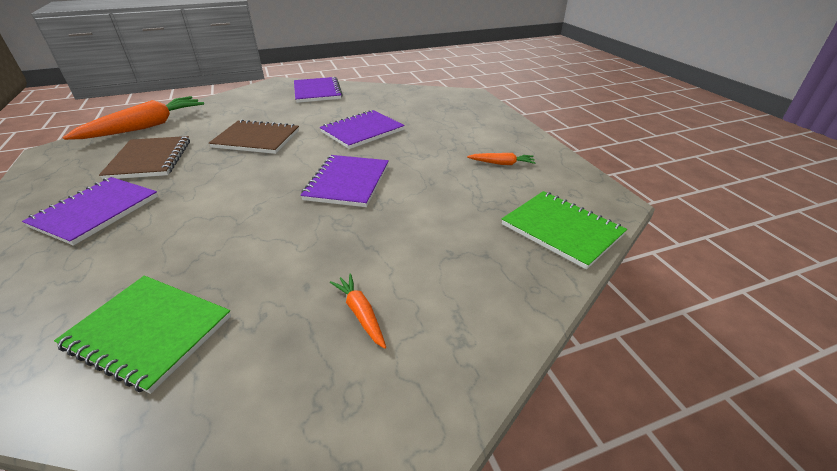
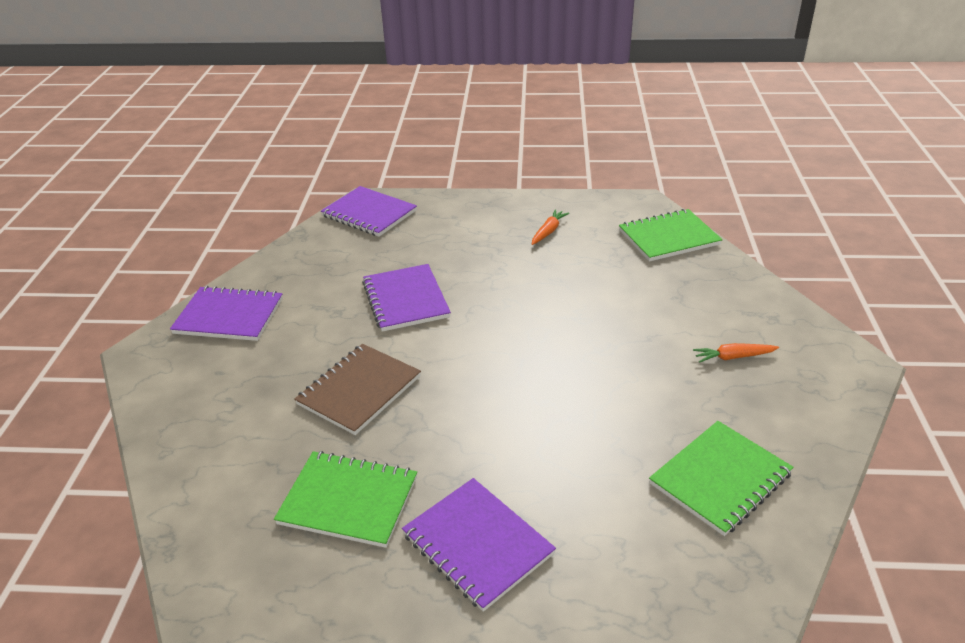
camera: 65 degrees left, 0 degrees up
orange carrot [63,96,204,140] -> none
brown notebook [99,136,190,180] -> green notebook [274,451,417,548]
purple notebook [301,155,389,207] -> purple notebook moved to [321,186,417,237]

